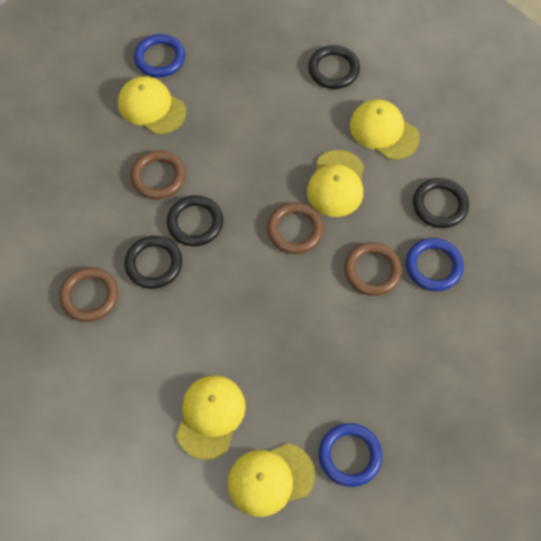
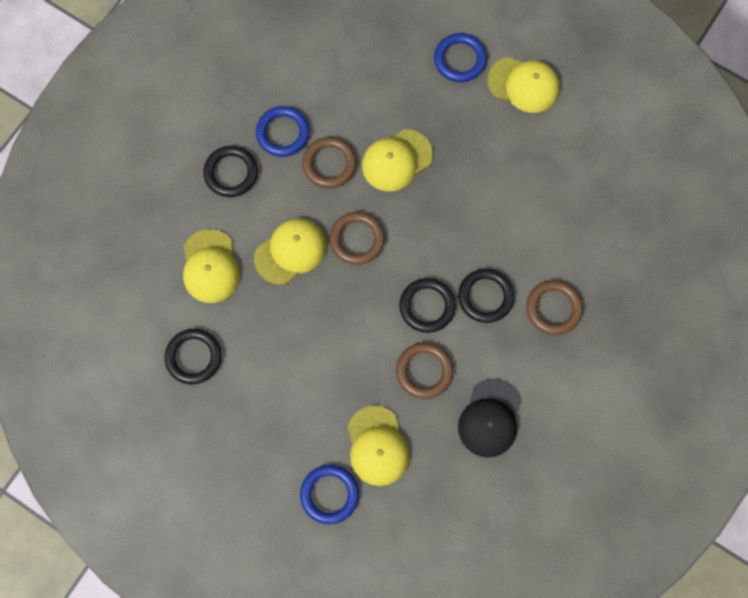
camera: 140 degrees left, 10 degrees up
yellow cap [176,375,246,460] -> yellow cap moved to [362,129,433,192]
none -> black cap [458,379,521,458]

